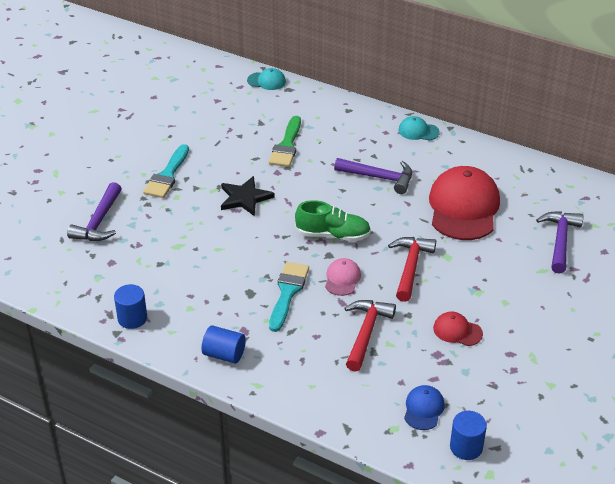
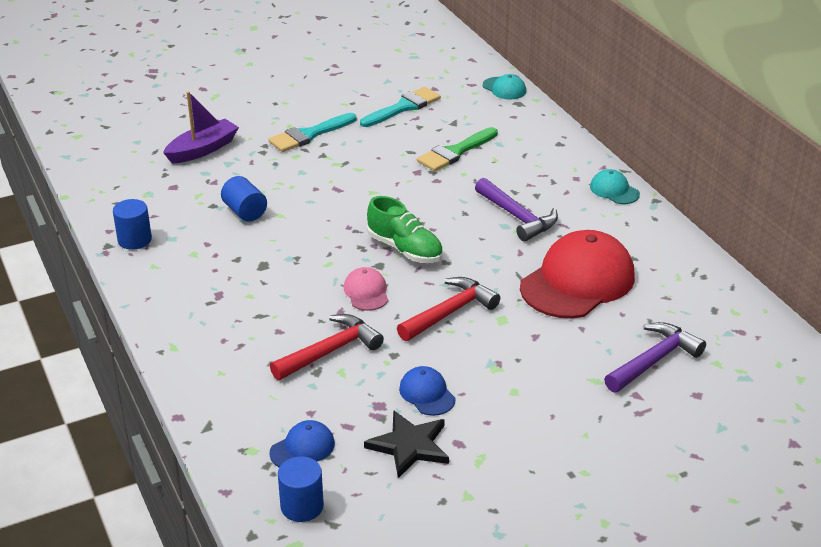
camera: 35 degrees right, 5 degrees down
purple hammer [67,182,122,241] -> purple boat [163,91,239,164]
blue cylinder [202,325,246,364] -> blue cylinder moved to [221,176,267,222]
black star [221,176,275,216] -> black star moved to [364,410,449,478]
turquoise brush [269,262,309,332] -> turquoise brush moved to [360,87,441,127]
pink cap [325,258,361,296] -> pink cap turned 60 degrees counterclockwise [344,267,388,311]
red cap [433,312,483,346] -> blue cap [399,366,456,416]

